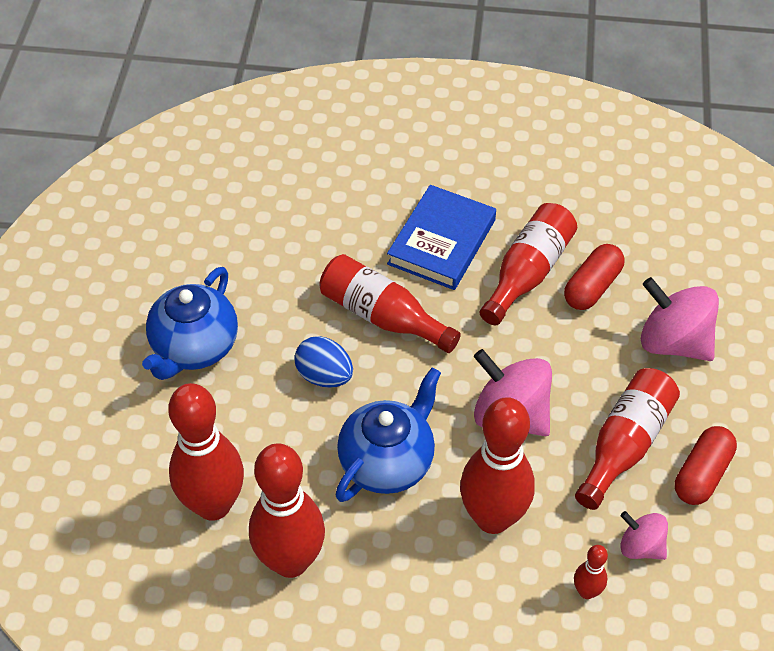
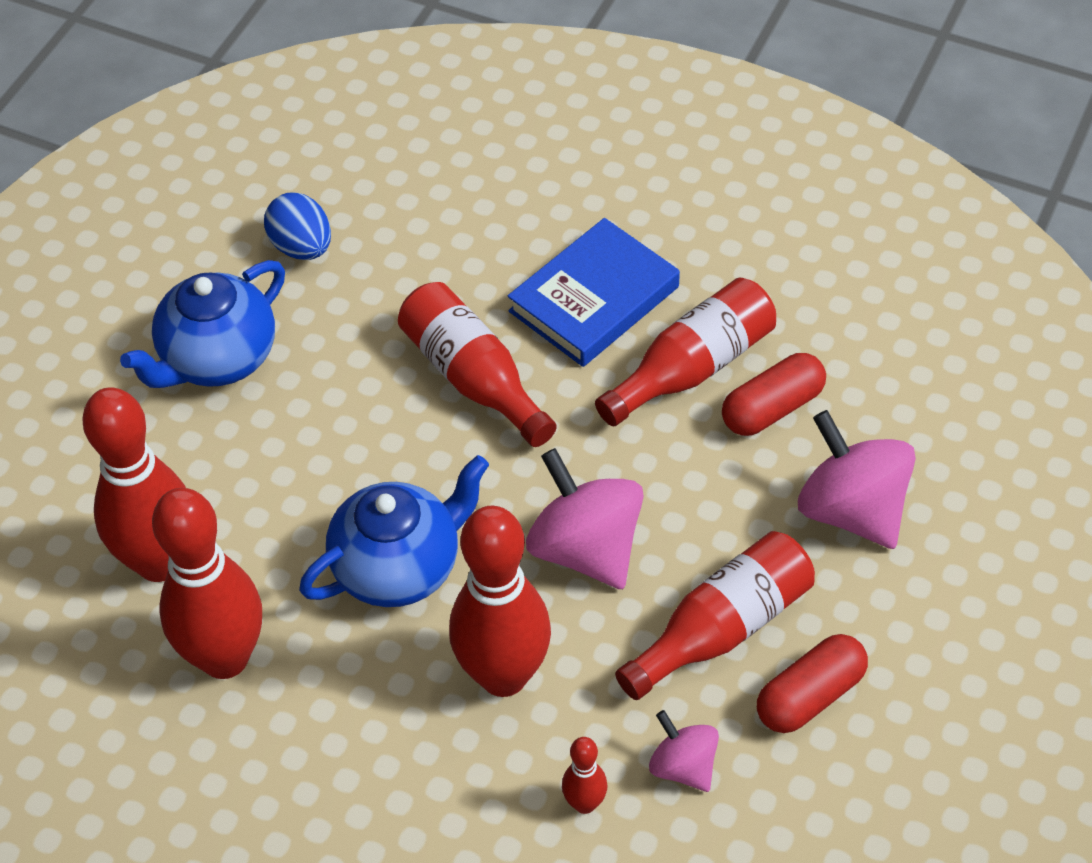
camera: 20 degrees right, 0 degrees up
blue egg [294,336,353,388] -> blue egg moved to [264,192,331,260]

